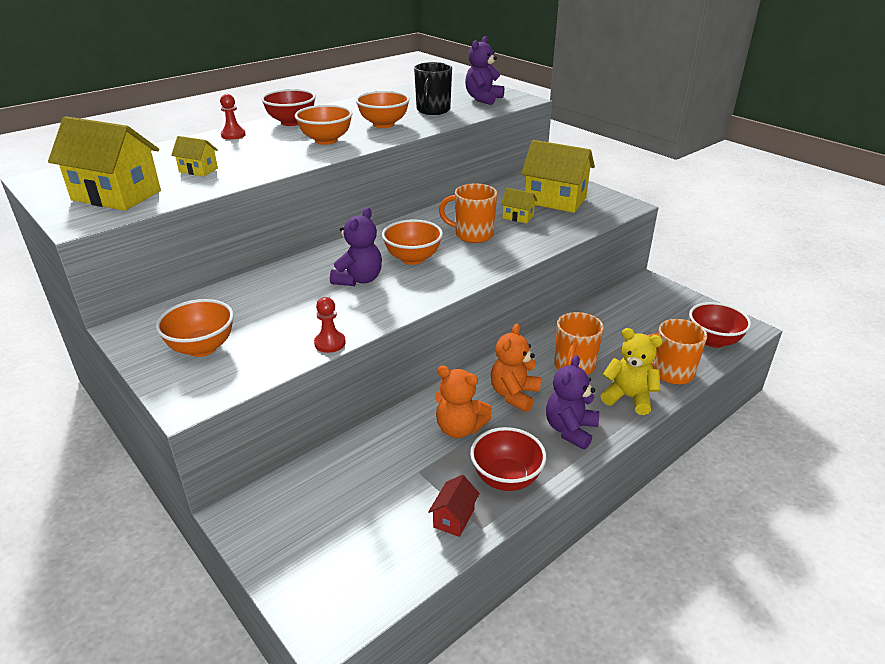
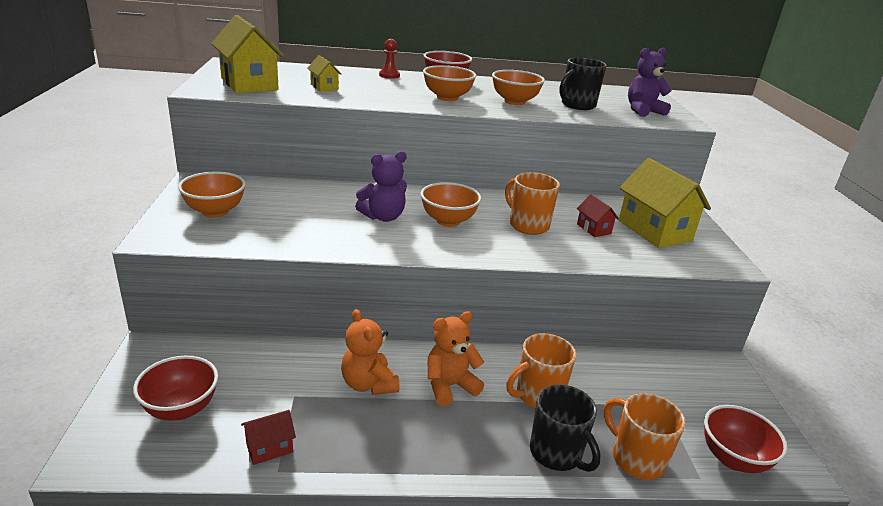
camera: 35 degrees right, 5 degrees down
red pawn [314,297,346,353] -> none
red bowl [470,427,546,491] -> red bowl moved to [133,356,218,421]
yellow house [501,188,537,224] -> red house [577,195,619,237]
purple teddy bear [546,355,599,450] -> none
yellow teddy bear [601,328,663,415] -> black mug [530,384,601,472]

